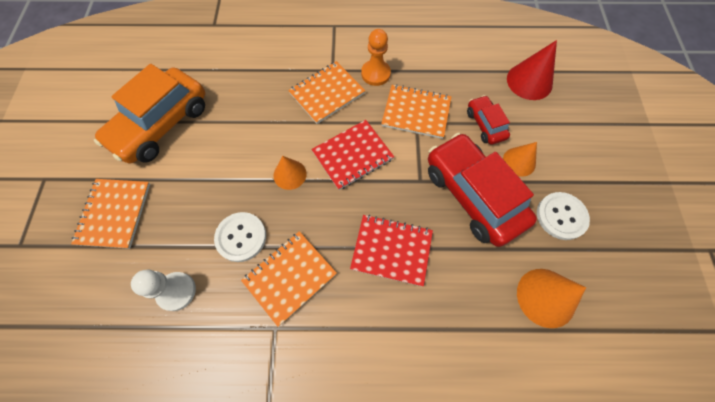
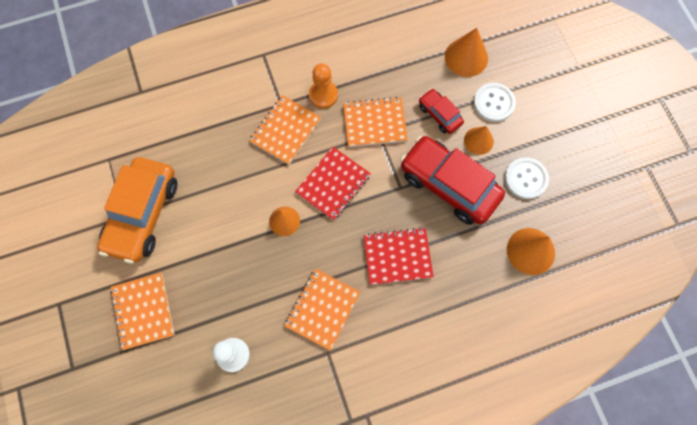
camera: 20 degrees left, 5 degrees up
white button [214,212,266,262] -> white button moved to [474,83,516,122]
red cone [507,40,557,100] -> orange cone [445,28,488,77]

